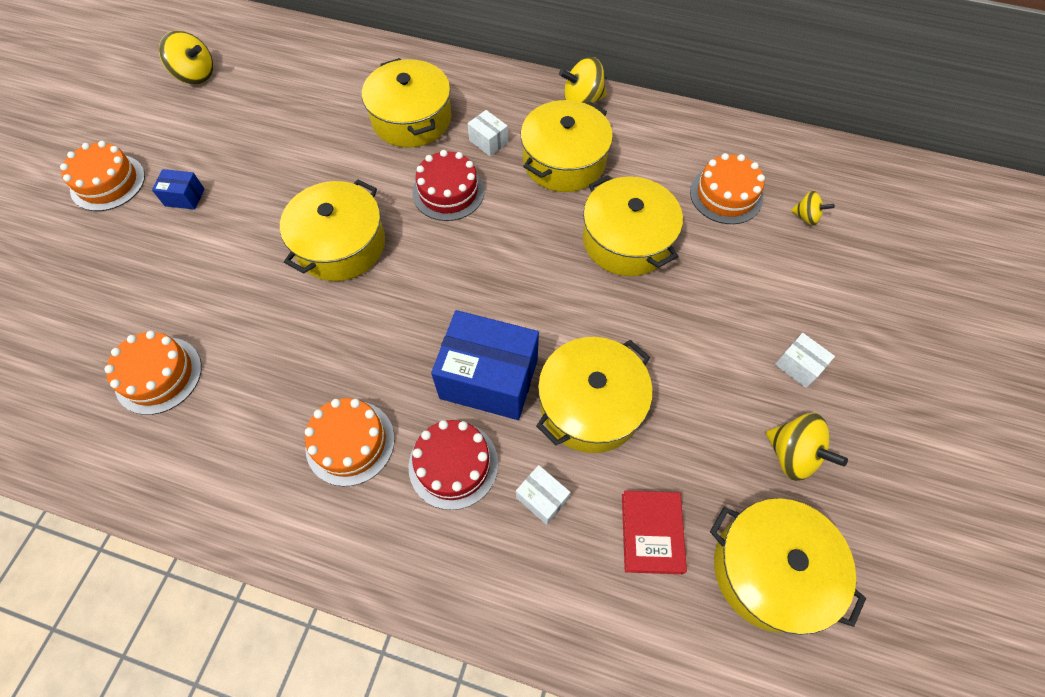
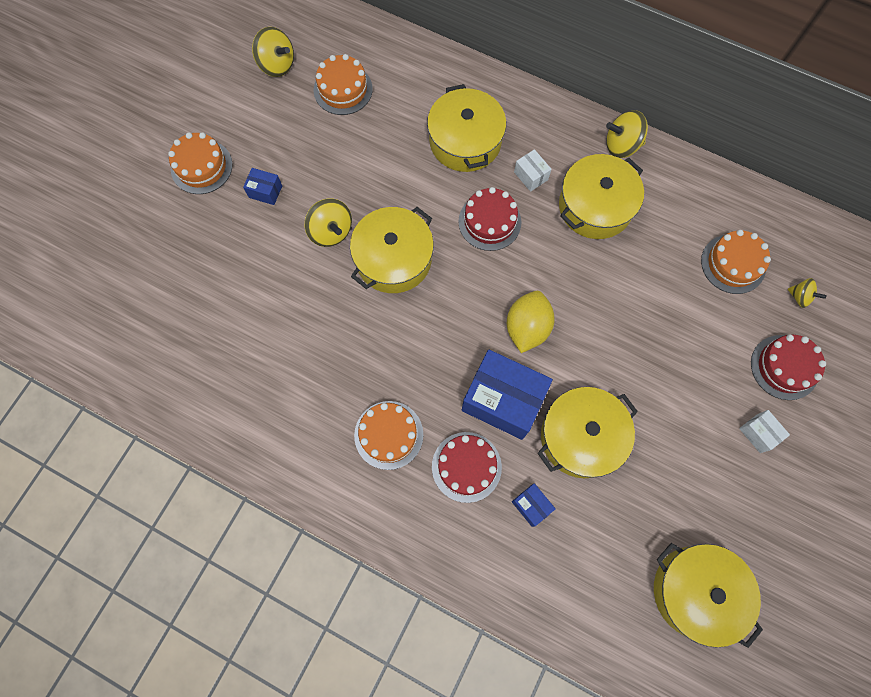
camera: 10 degrees right, 10 degrees up
orange cake [104,331,202,415] -> orange cake moved to [314,54,373,115]
white box [516,465,570,525] -> blue box [512,483,556,527]
yellow pot [583,175,683,276] -> none
red book [622,491,687,574] -> none
yellow spinning top [766,413,848,481] -> yellow spinning top moved to [305,198,352,247]
none -> yellow lemon [507,291,555,353]
none -> red cake [751,334,826,400]

